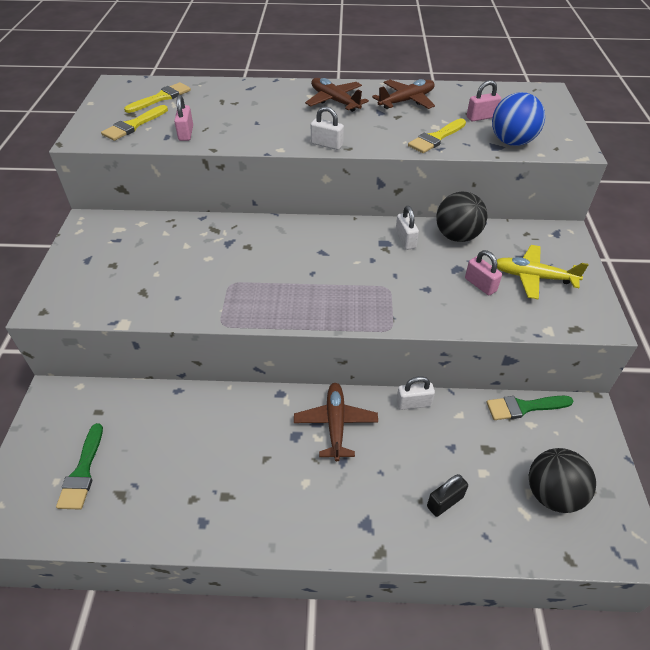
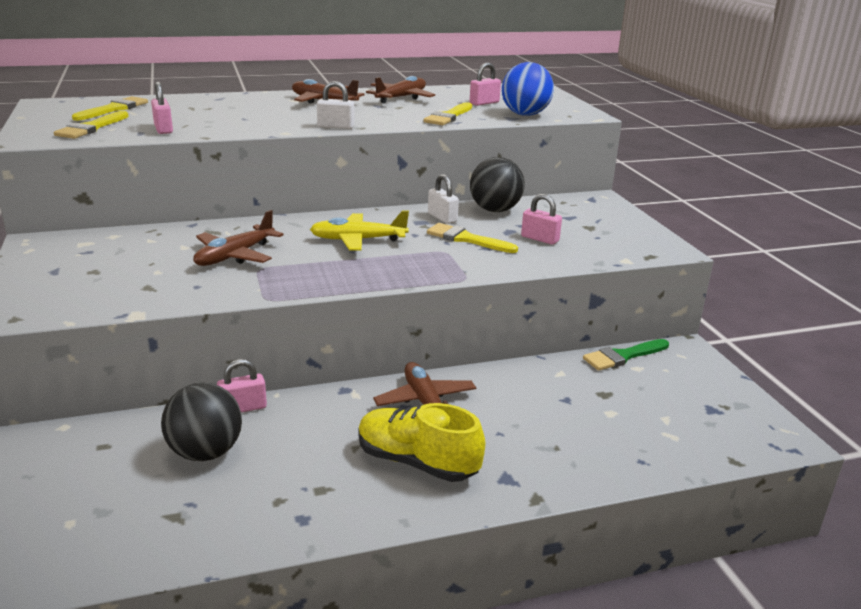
camera: 20 degrees left, 20 degrees down
green brush [56,423,103,510] -> none
white padlock [396,376,435,410] -> none
black padlock [427,474,468,517] -> none
yellow plane [497,245,589,299] -> yellow plane moved to [310,211,409,251]
black ball [529,448,596,513] -> black ball moved to [161,383,242,461]
none -> brown plane [193,210,284,266]
none -> pink padlock [217,359,267,412]
none -> yellow shoe [358,403,485,482]
none -> yellow brush [427,223,518,253]

